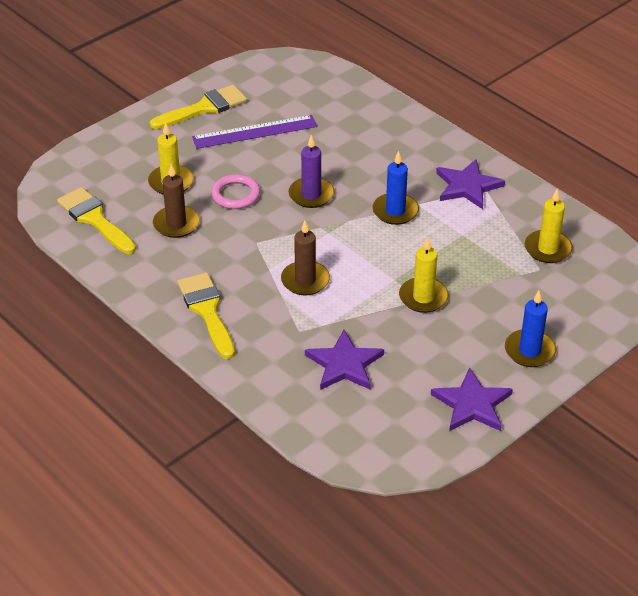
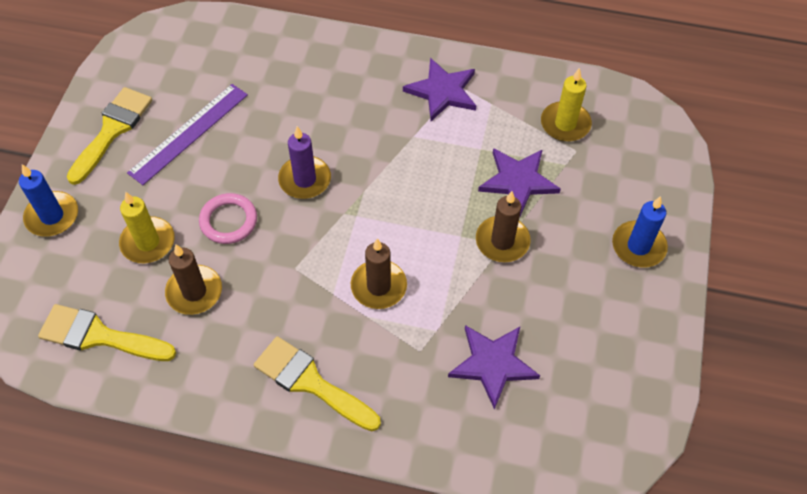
camera: 35 degrees left, 15 degrees up
blue candle [372,151,419,225] -> blue candle moved to [19,164,78,236]
yellow candle [399,237,449,313] -> brown candle [476,191,531,262]
purple star [431,367,513,431] -> purple star moved to [478,148,561,216]

